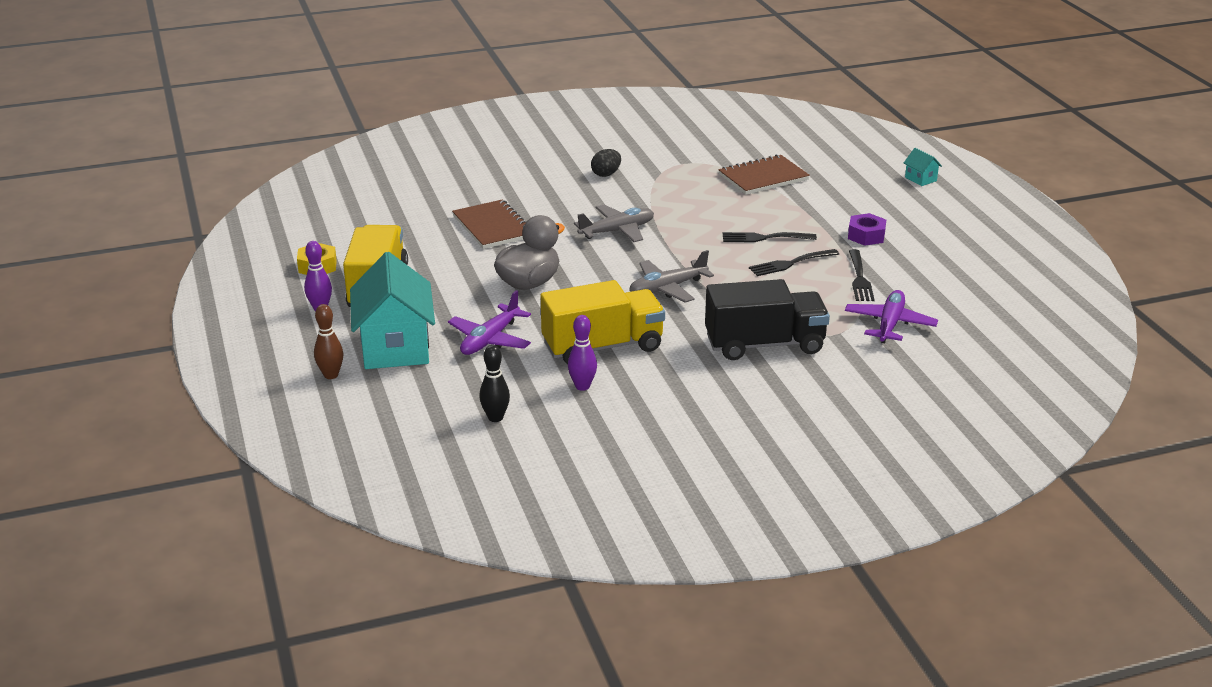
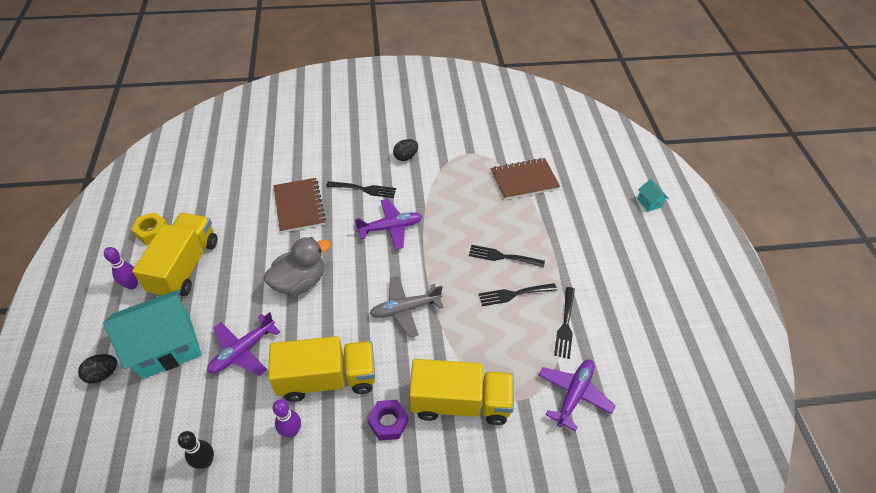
camera: 10 degrees right, 20 degrees up
brown bowling pin [314,304,343,379] -> black egg [78,354,117,384]
turquoise house [350,252,435,369] -> turquoise house turned 60 degrees clockwise [103,289,202,379]
grey plane [574,205,654,242] -> purple plane [355,199,423,250]
black truck [705,279,830,360] -> yellow truck [409,359,514,425]
purple nut [848,213,886,246] -> purple nut moved to [368,400,409,441]
none -> black fork [326,181,396,198]

